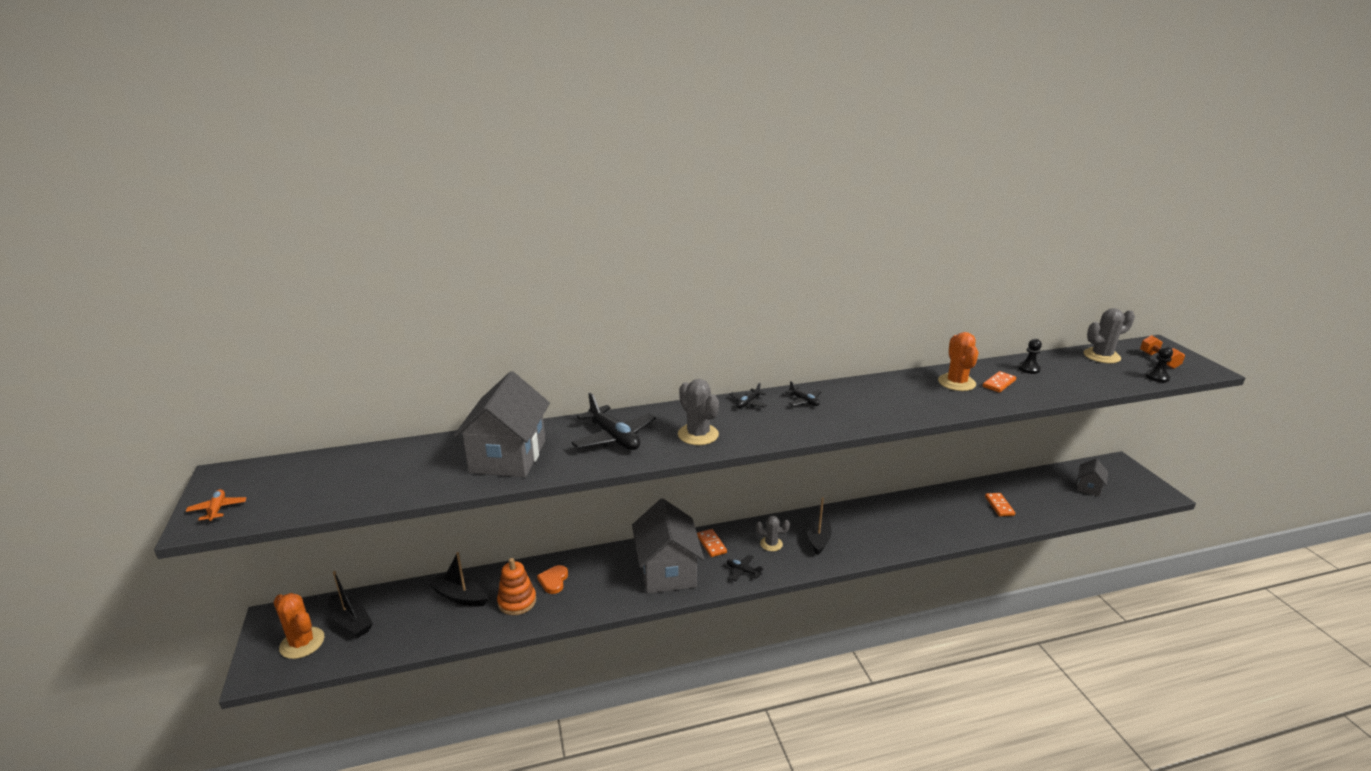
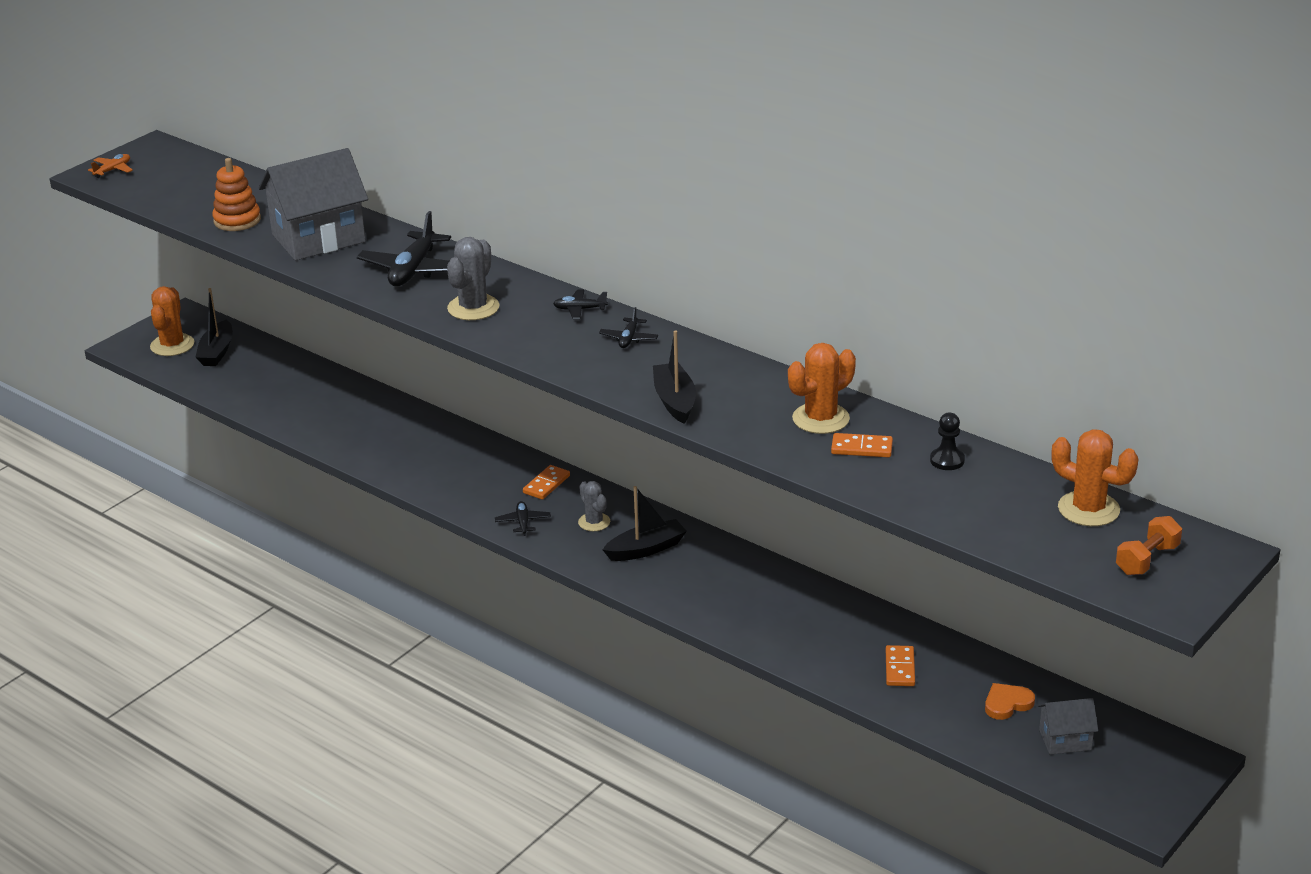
camera: 55 degrees right, 5 degrees up
black boat [429,552,488,607] -> black boat moved to [653,330,696,424]
orange stacking toy [497,558,536,615] -> orange stacking toy moved to [212,158,261,231]
orange heart [537,565,568,594] -> orange heart moved to [985,683,1035,720]
grey house [632,498,704,593] -> none
orange domino [985,493,1015,516] -> orange domino turned 45 degrees counterclockwise [886,645,915,686]
grey cactus [1084,308,1135,363] -> orange cactus [1051,429,1139,526]
black pawn [1146,347,1173,382] -> none

